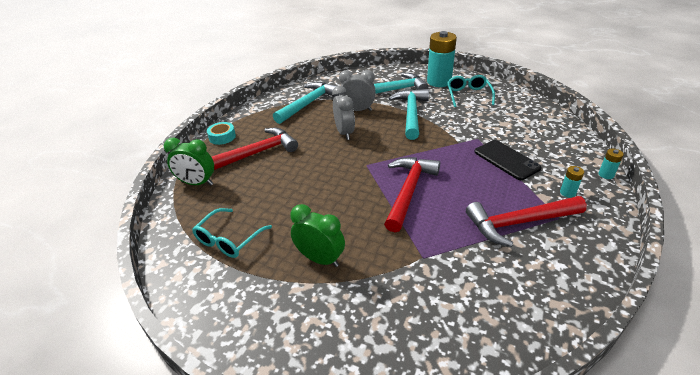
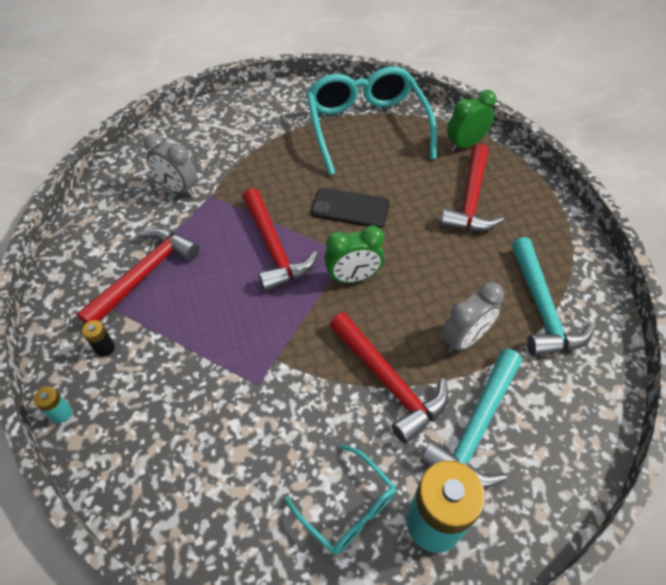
camera: 135 degrees right, 15 degrees up
turquoise glasses [192,208,272,258] -> turquoise glasses [306,67,437,175], size x2.03
turquoise tape [207,122,236,145] -> none
green clock [290,204,345,267] -> green clock moved to [324,225,384,283]
grey clock [332,86,355,140] -> grey clock moved to [144,133,197,197]
turquoise hammer [389,89,429,140] -> red hammer [329,312,448,444]
black phone [475,140,542,180] -> black phone moved to [311,188,390,228]
turquoise battery [560,166,584,198] -> black battery [82,320,115,357]

